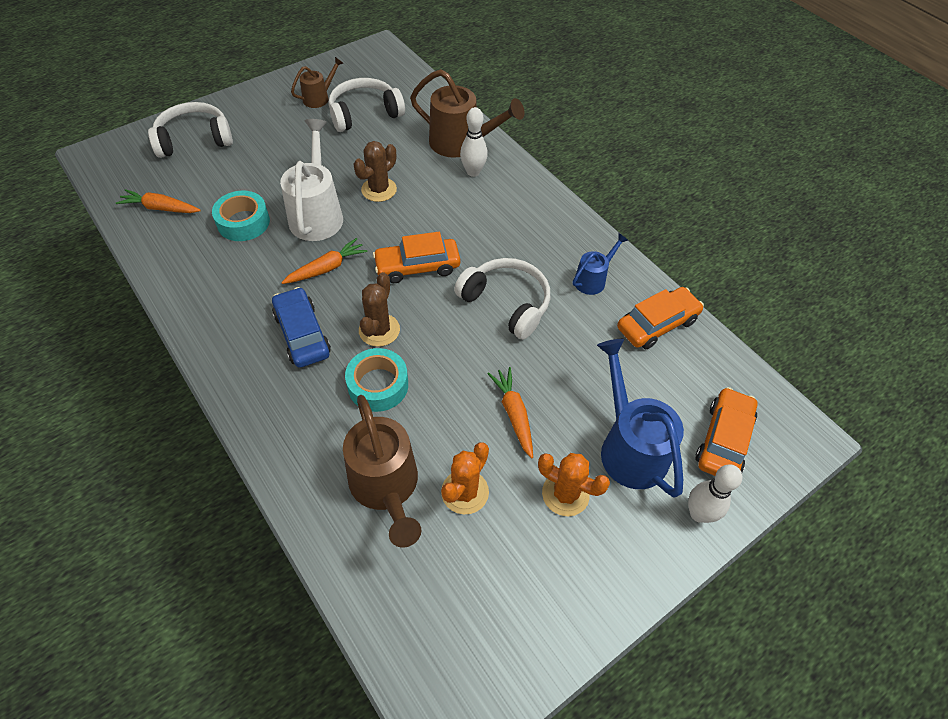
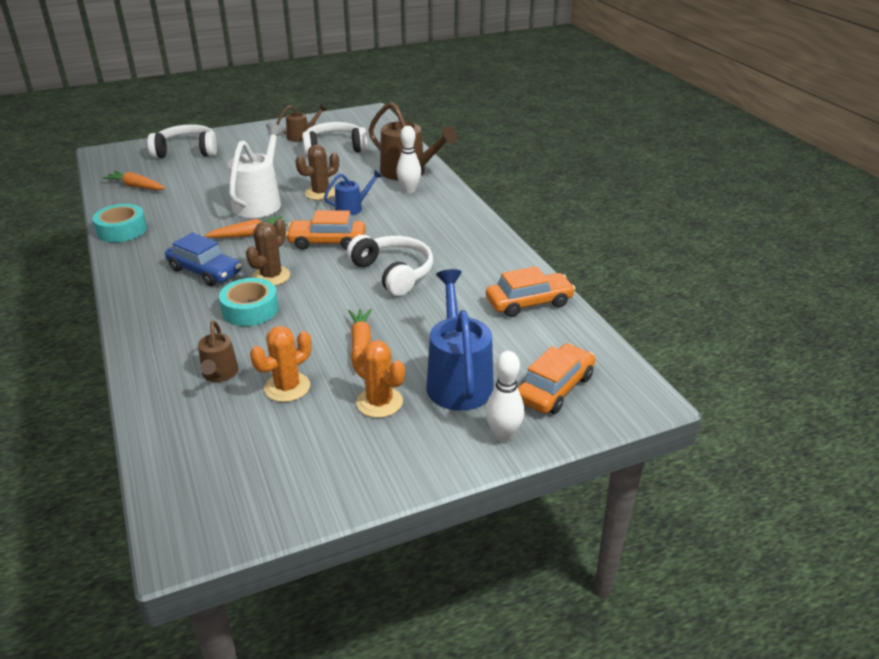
camera: 15 degrees right, 20 degrees down
turquoise tape [212,191,270,241] -> turquoise tape moved to [93,204,147,242]
blue car [272,287,331,368] -> blue car turned 135 degrees clockwise [165,232,241,286]
brown watering can [343,395,421,548] -> brown watering can [198,320,239,382], size x0.55
blue watering can [572,233,628,295] -> blue watering can moved to [324,170,382,216]

